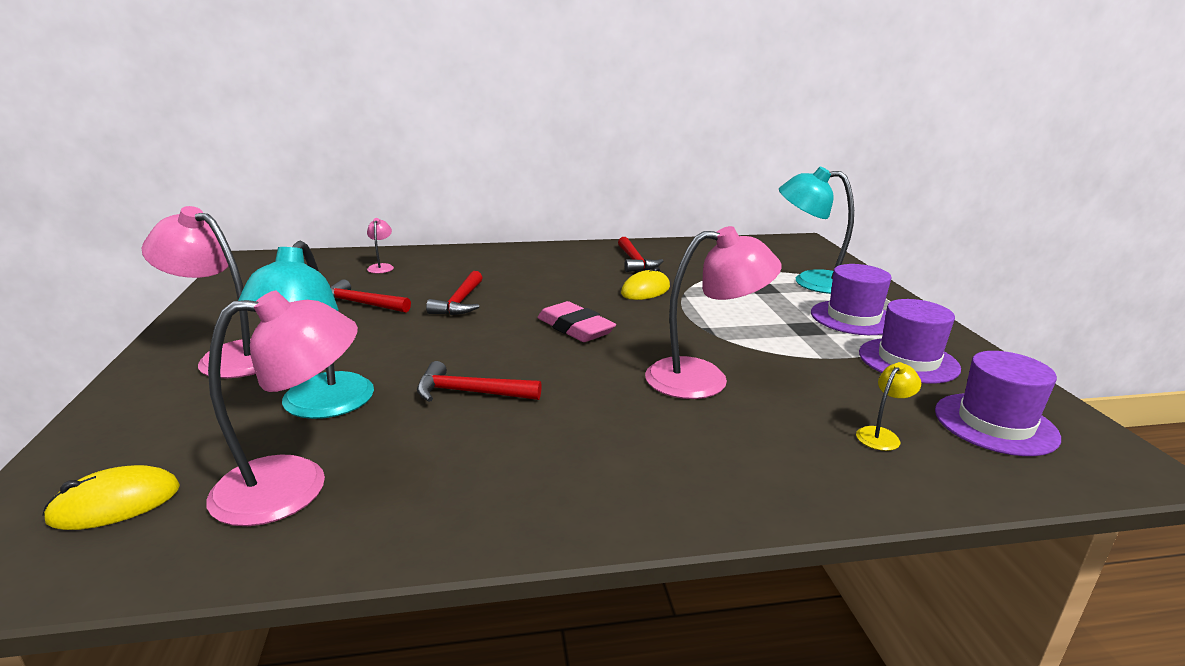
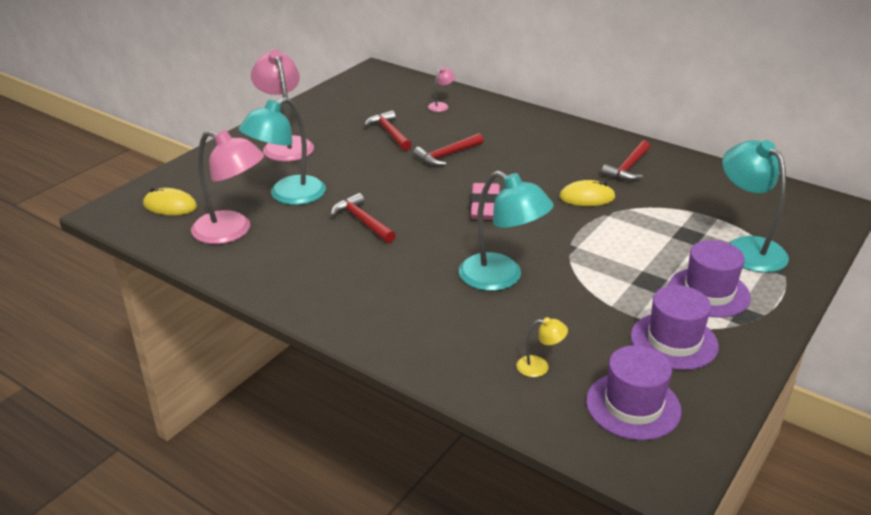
camera: 45 degrees right, 10 degrees up
pink lamp [645,226,782,399] -> turquoise lamp [459,171,554,291]

